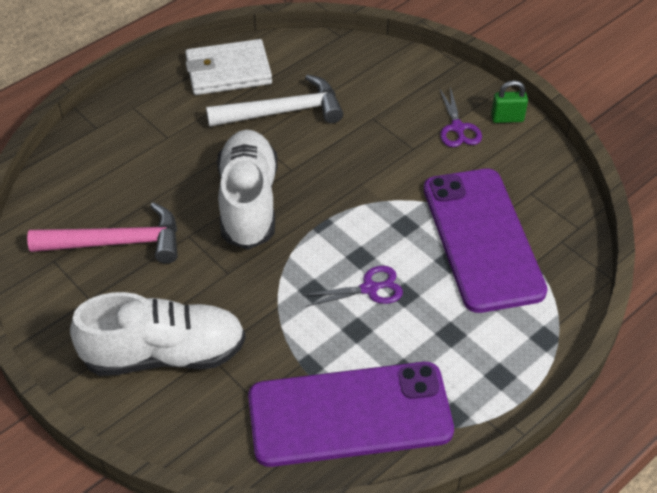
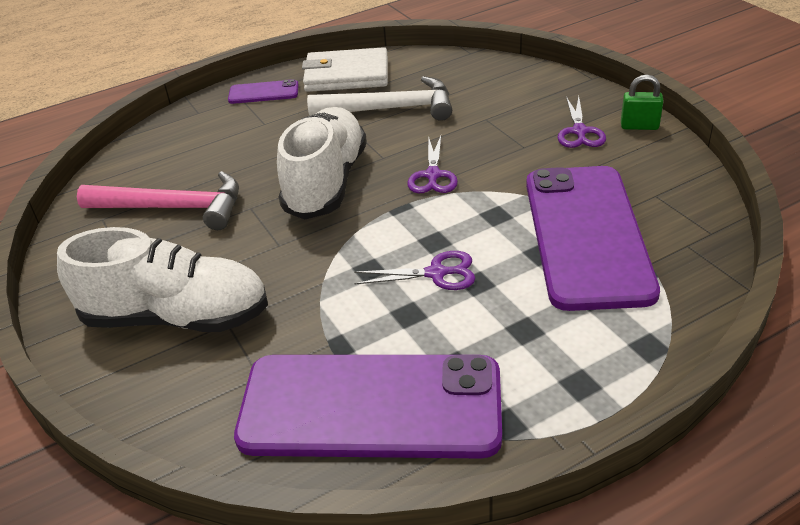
camera: 15 degrees right, 10 degrees down
none -> purple phone [228,79,299,104]
none -> purple scissors [407,136,458,193]

